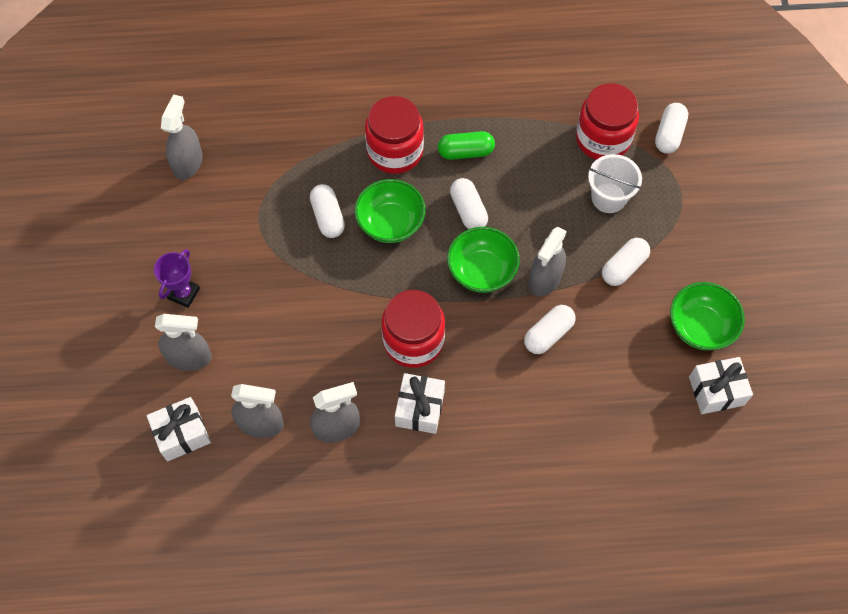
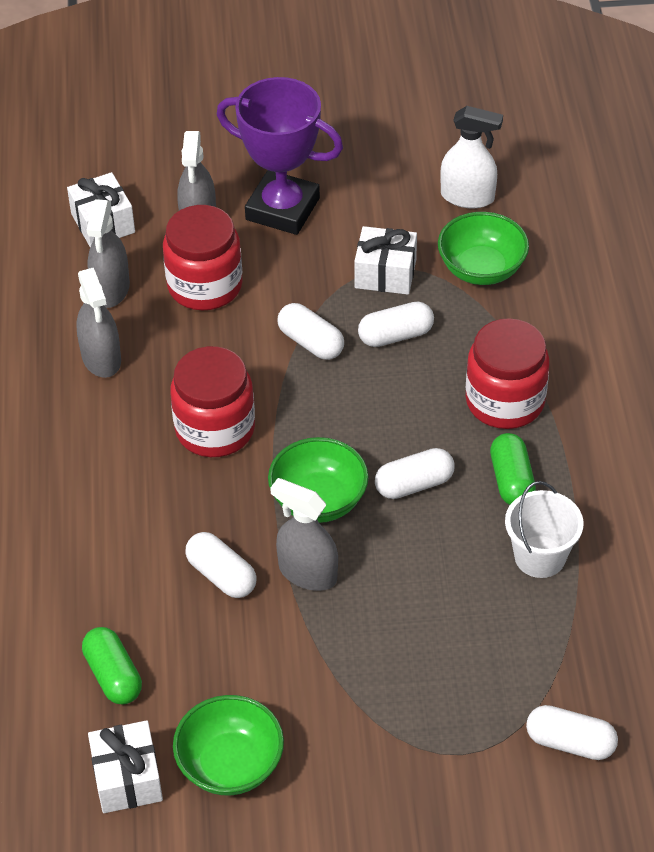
camera: 90 degrees right, 15 degrees down
purple trophy [154,249,200,308] -> purple trophy [217,77,343,235], size x1.94
grey spray bottle [161,94,203,180] -> white spray bottle [440,106,503,208]
green bowl [355,179,426,243] -> green bowl moved to [438,212,529,285]
white gift [395,373,445,434] -> white gift moved to [354,226,417,295]
red jar [576,83,639,160] -> red jar moved to [163,205,243,310]
white bucket [588,154,642,213] -> white bucket moved to [505,481,584,578]
white capsule [602,238,650,286] -> white capsule moved to [278,303,344,360]
none -> green capsule [82,627,142,705]

